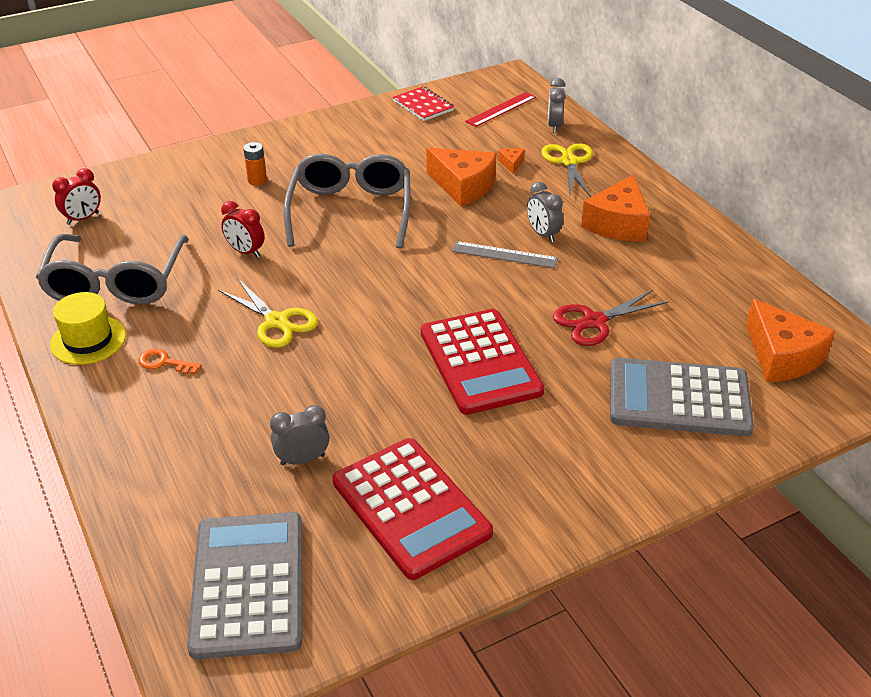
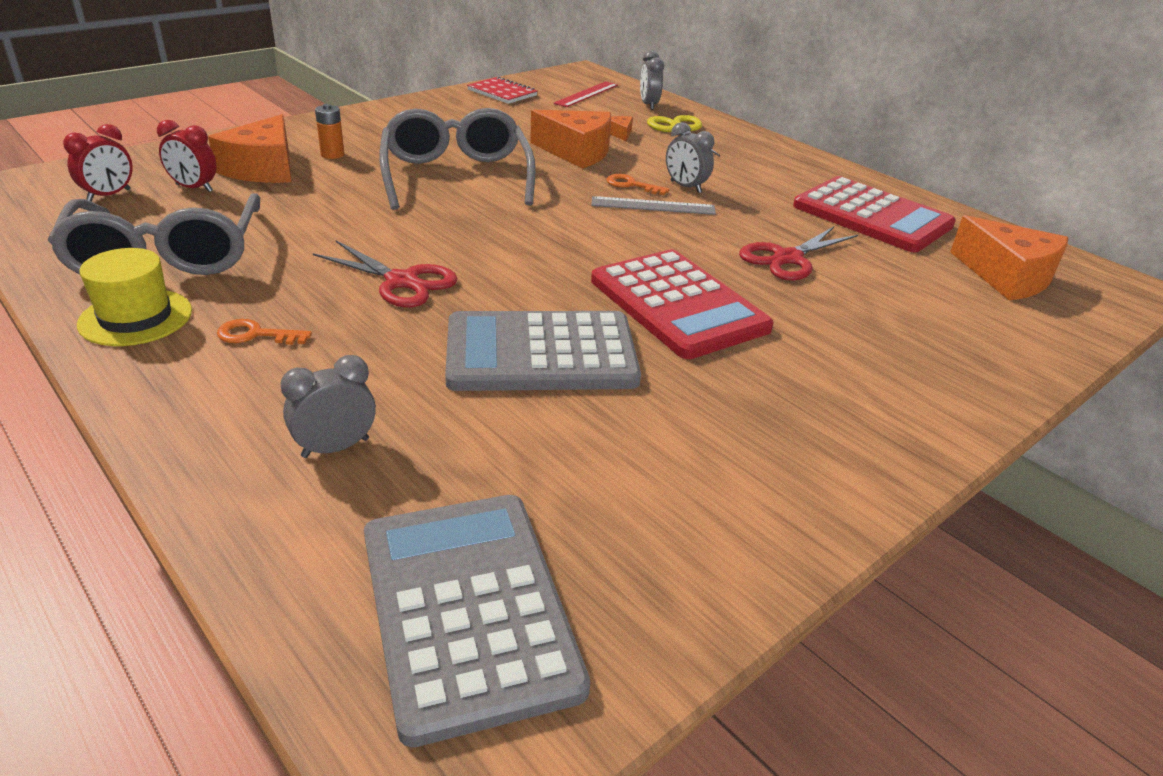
camera: 15 degrees left, 5 degrees down
yellow scissors [218,278,318,348] -> red scissors [313,241,458,308]
red clock [221,201,265,258] -> red clock moved to [157,120,217,192]
grey clock [270,405,329,465] -> grey clock moved to [280,355,376,458]
red calculator [333,438,493,580] -> red calculator moved to [793,176,956,252]
orange cheese [581,174,650,242] -> orange cheese moved to [208,114,291,183]
grey calculator [610,358,754,437] -> grey calculator moved to [445,311,641,391]
none -> orange key [606,174,670,195]

